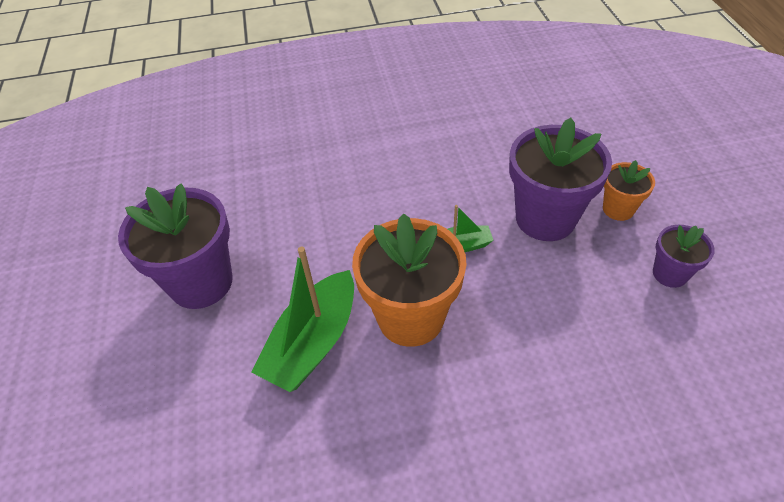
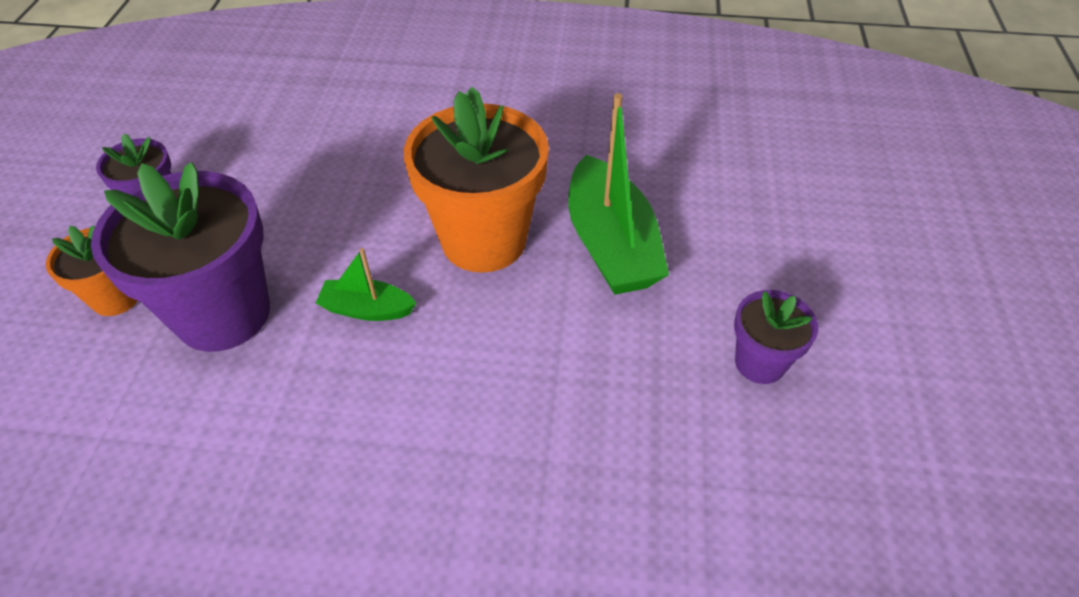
camera: 165 degrees left, 0 degrees up
purple flower pot [118,183,233,309] -> purple flower pot [734,290,818,384], size x0.52
green boat [251,247,354,392] -> green boat turned 120 degrees clockwise [568,93,669,295]

